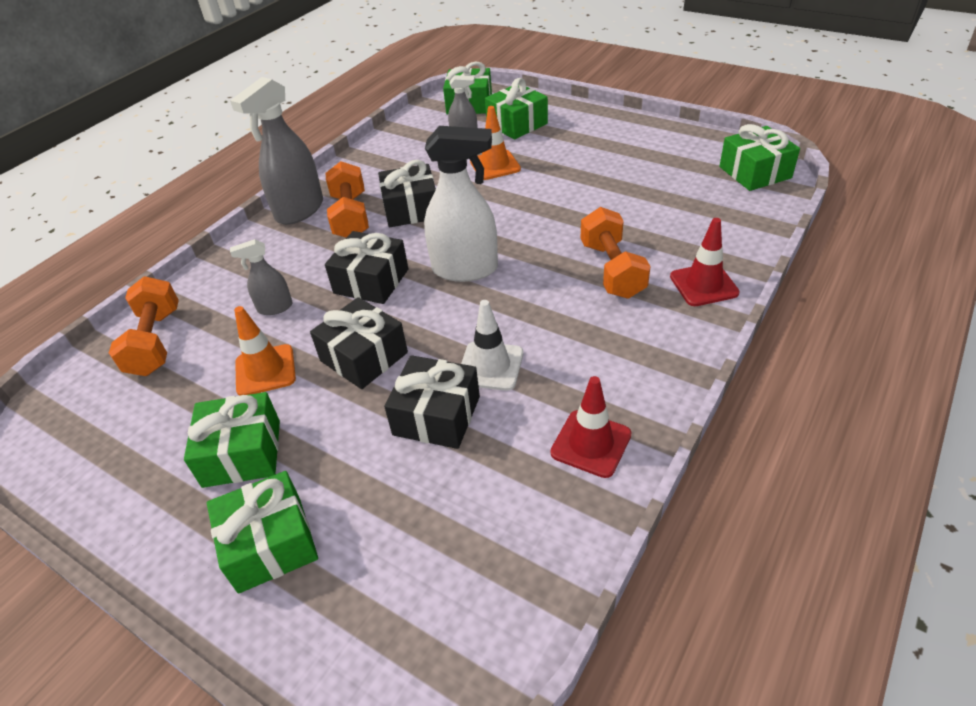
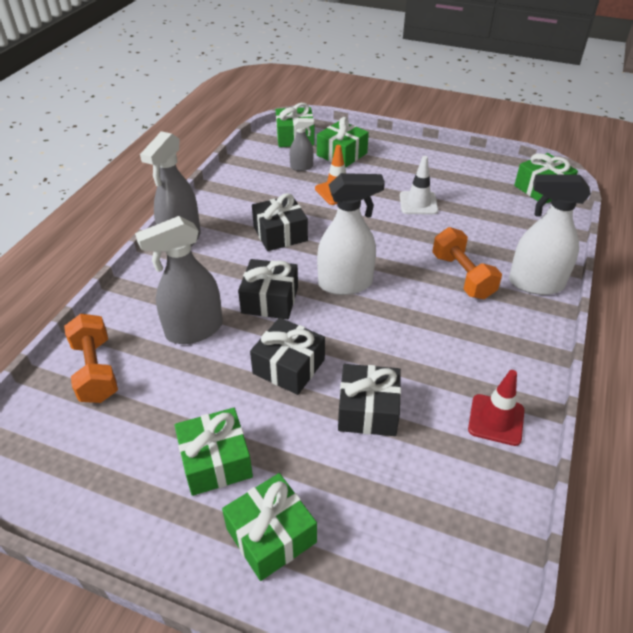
camera: 15 degrees left, 0 degrees up
grey spray bottle [230,239,293,315] -> grey spray bottle [135,216,223,344], size x1.92
orange traffic cone [234,306,296,396] -> none
orange dumbbell [326,161,369,238] -> none
white traffic cone [461,300,523,391] -> white traffic cone moved to [400,156,438,215]
red traffic cone [670,218,740,306] -> white spray bottle [509,174,591,295]

